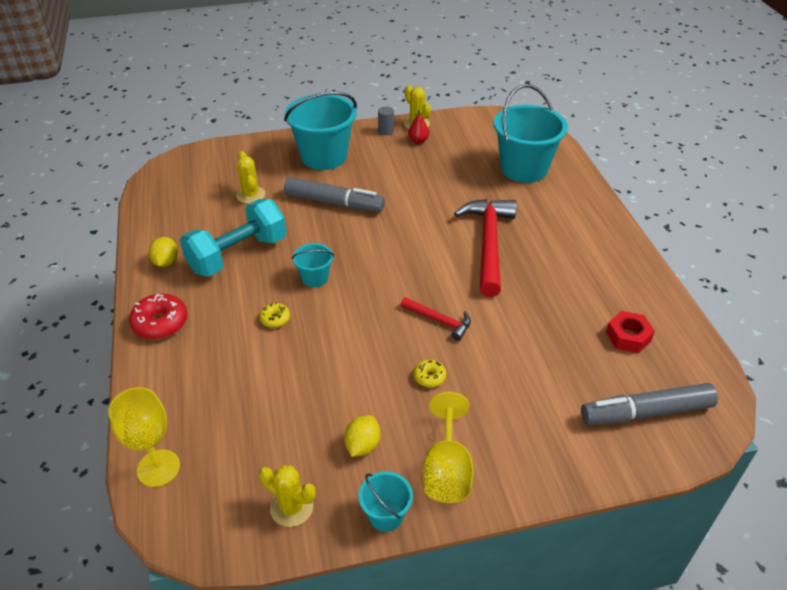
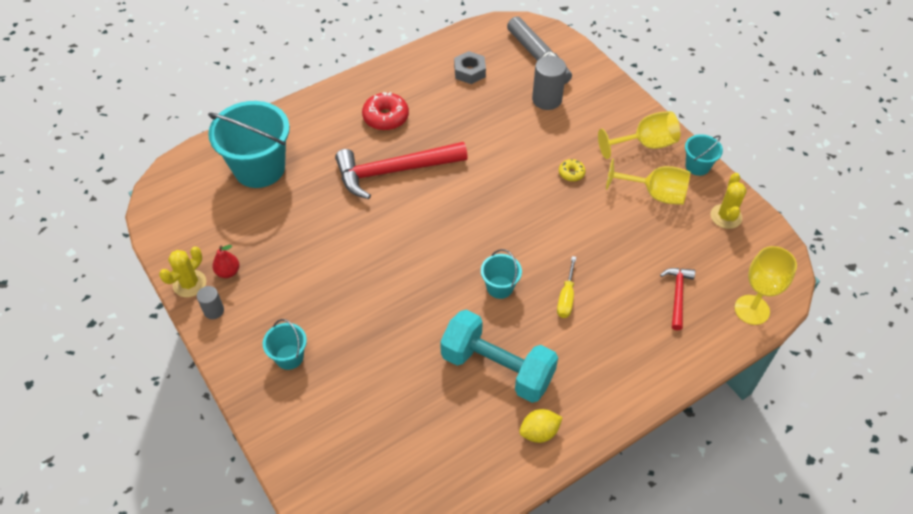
camera: 110 degrees left, 10 degrees up
red donut [129,294,188,339] -> red donut moved to [362,92,409,131]
yellow cactus [236,151,265,204] -> none
yellow donut [259,302,290,328] -> yellow screwdriver [557,256,576,318]
turquoise bucket [284,92,357,170] -> turquoise bucket [263,319,307,370], size x0.48
grey marker [284,177,385,212] -> none
yellow lemon [344,415,381,457] -> yellow goblet [606,158,690,205]
red hammer [401,297,471,341] -> red hammer moved to [660,268,695,331]
red nut [606,311,655,353] -> grey nut [454,51,486,84]
none -> grey cylinder [532,56,567,110]

